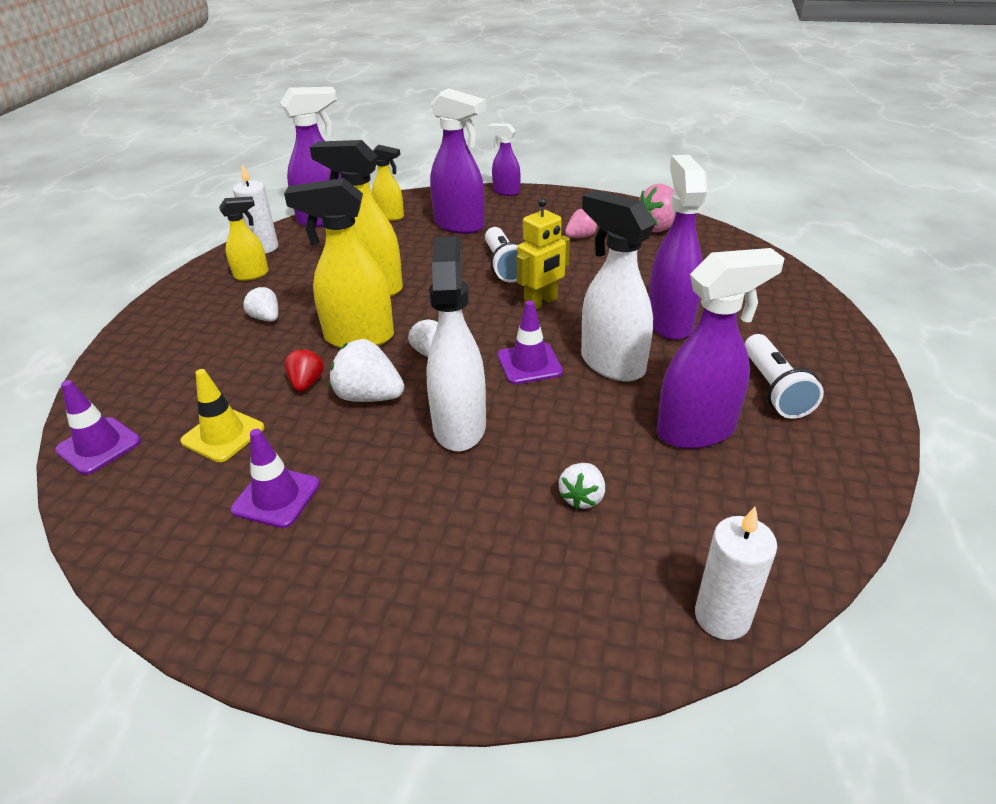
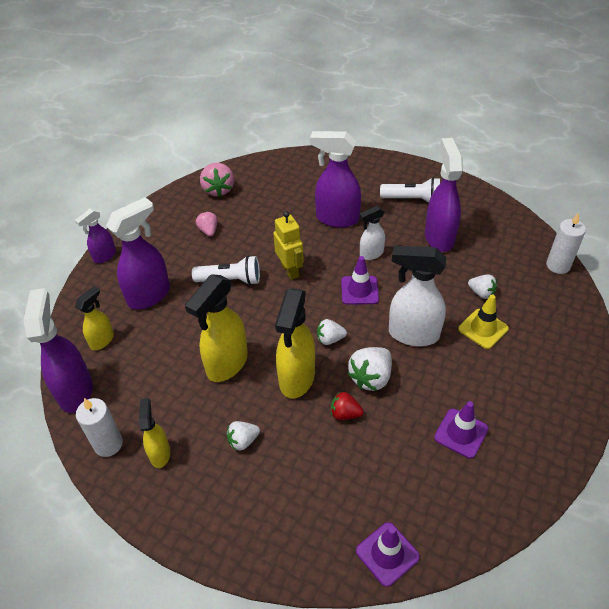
camera: 75 degrees left, 10 degrees up
yellow traffic cone [180,369,264,462] -> yellow traffic cone moved to [458,295,509,349]
white spray bottle [581,190,655,382] -> white spray bottle [359,206,385,260], size x0.57

